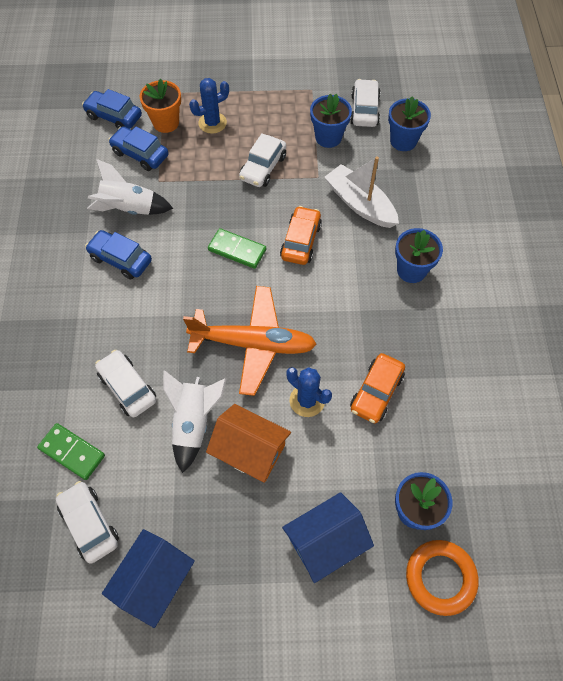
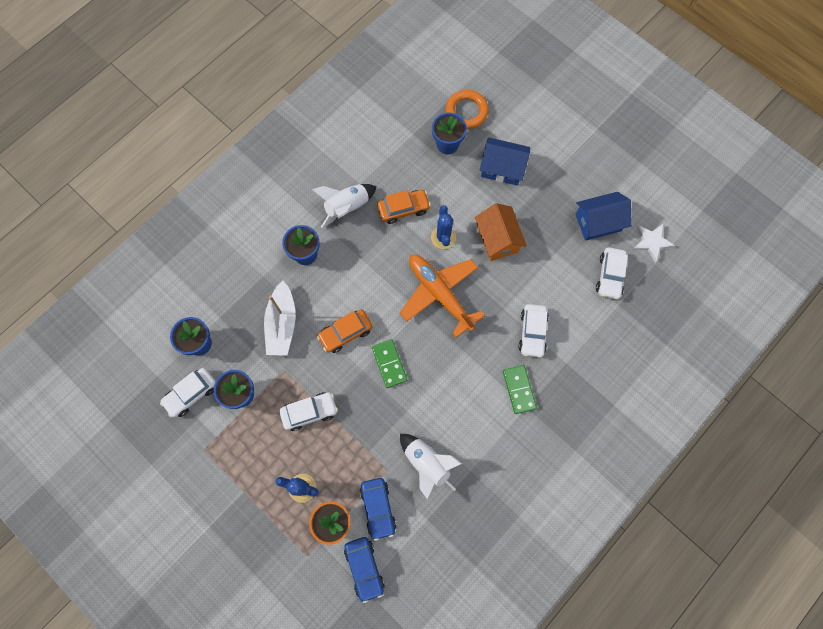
camera: 135 degrees left, 10 degrees up
green domino [37,423,105,480] -> green domino moved to [503,365,537,414]
blue car [85,230,152,280] -> none
white rocket [163,370,227,473] -> white rocket moved to [312,184,376,228]
none -> white star [633,224,676,263]

